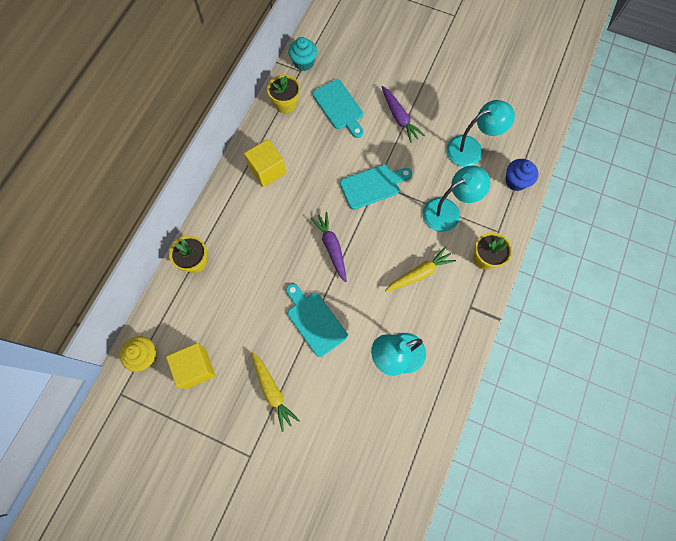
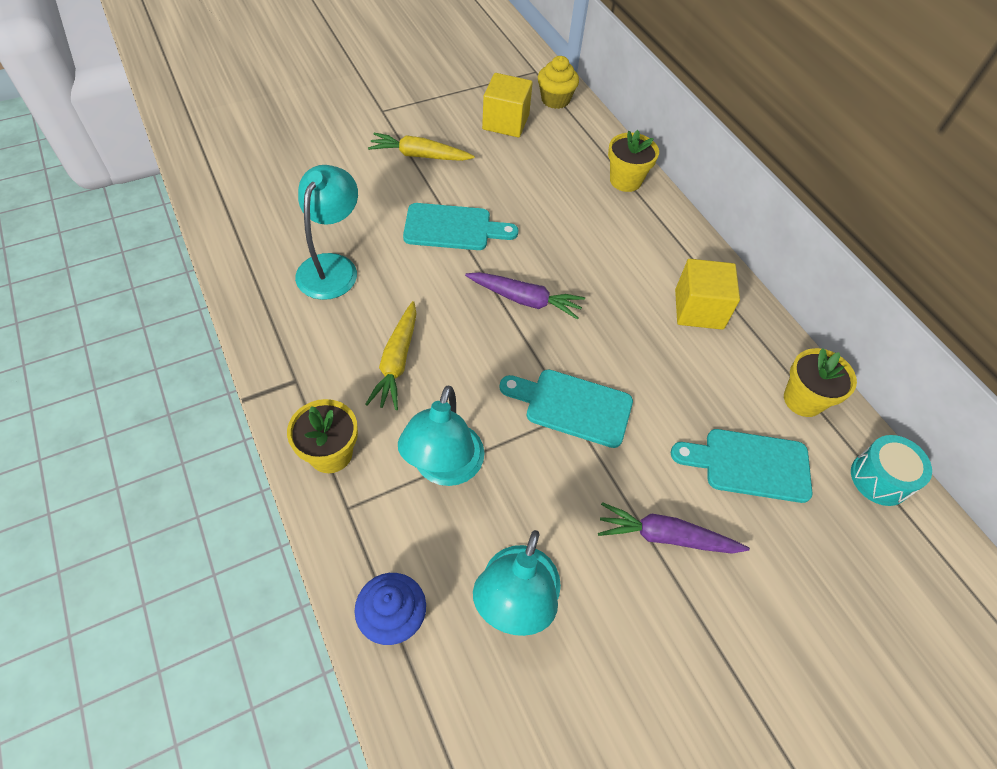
camera: 125 degrees right, 15 degrees down
turquoise cupcake [288,37,317,71] -> turquoise drum [851,435,932,506]
turquoise cutting board [340,164,412,209] -> turquoise cutting board turned 90 degrees clockwise [499,370,633,448]

